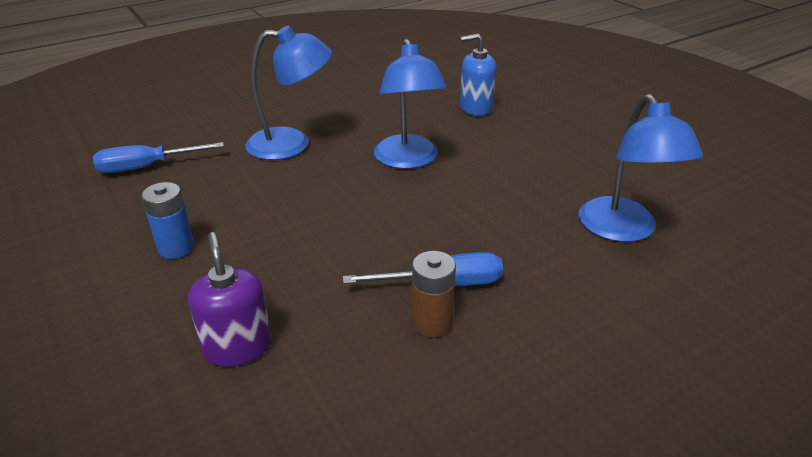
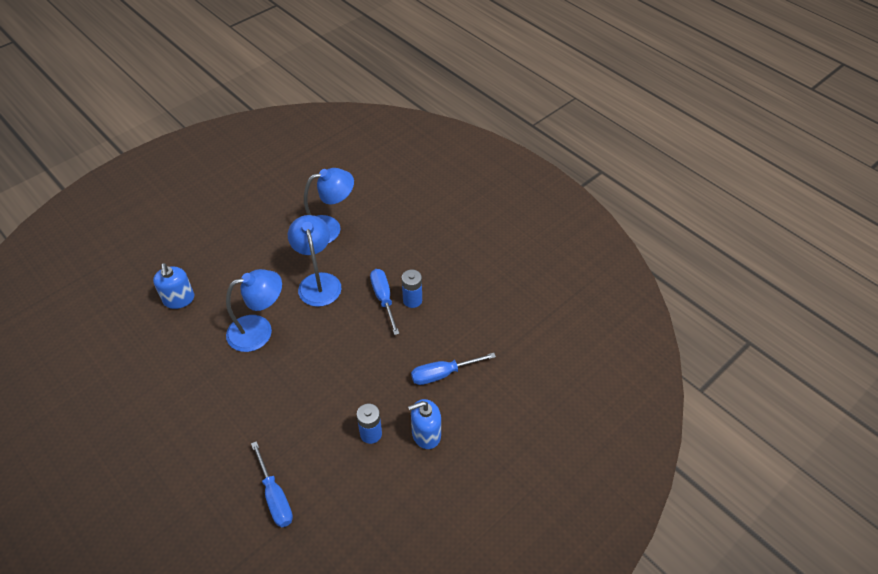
camera: 100 degrees left, 15 degrees up
purple soap dispenser [188,232,272,367] -> blue screwdriver [411,353,496,385]
blue lamp [245,26,332,160] -> blue lamp moved to [288,215,341,307]
brown battery [412,251,456,338] -> blue battery [402,270,422,308]
none -> blue soap dispenser [408,399,441,449]

